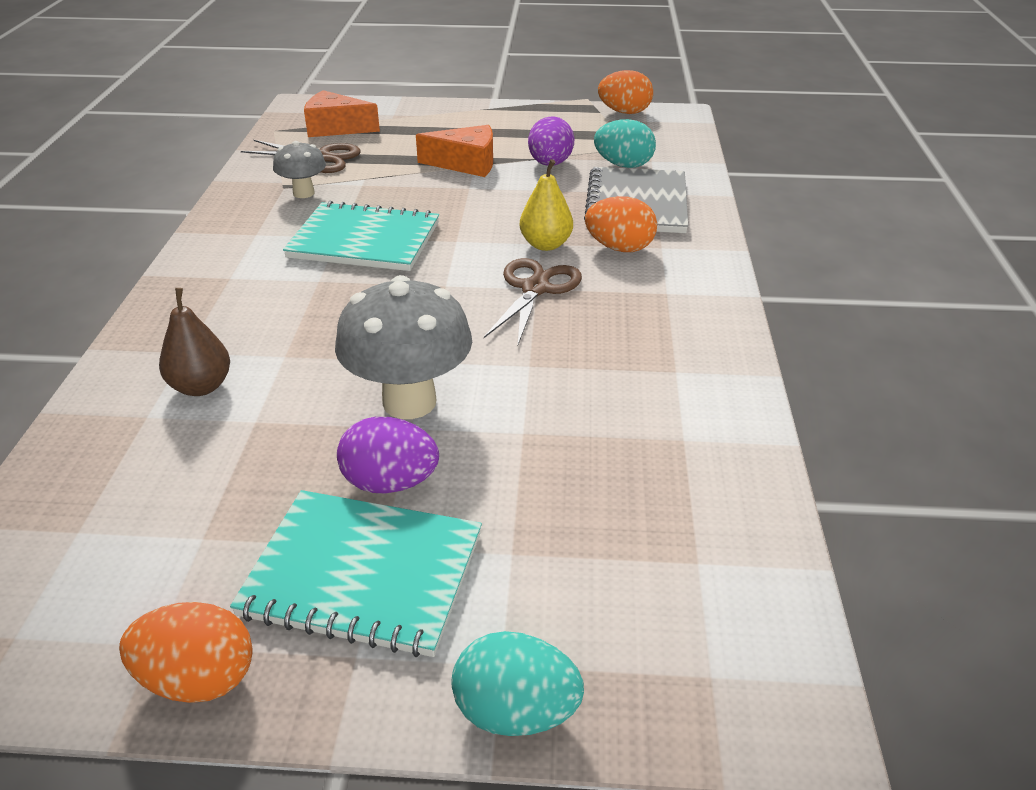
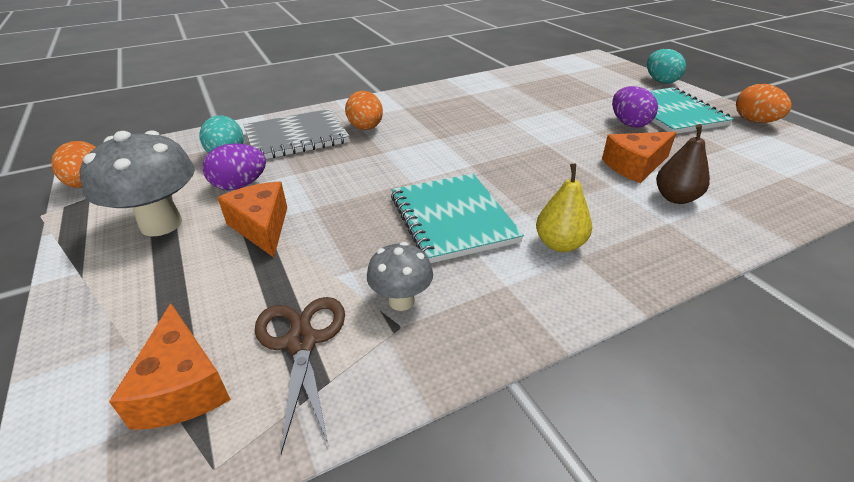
camera: 120 degrees left, 0 degrees up
grey mushroom [335,275,472,419] -> grey mushroom moved to [79,130,195,237]
brown scissors [484,258,582,345] -> none
yellow pear [520,159,573,251] -> yellow pear moved to [536,164,592,252]
none -> orange cheese [602,132,677,183]

